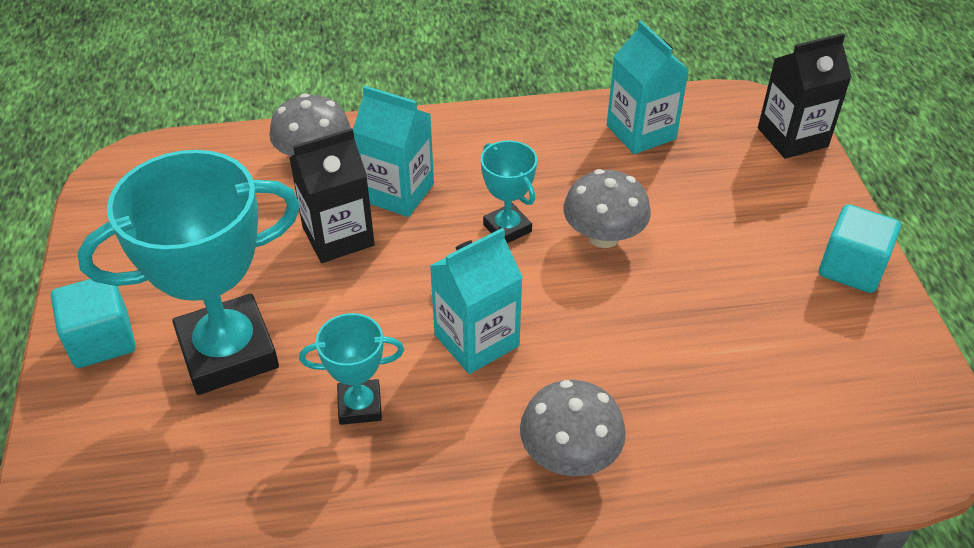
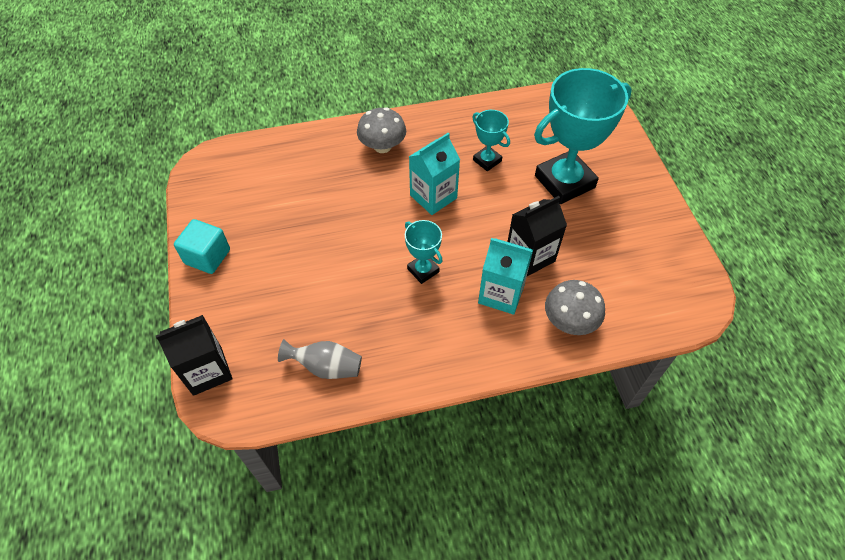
camera: 175 degrees right, 10 degrees up
turquoise cube [51,279,135,368] -> none
turquoise trophy [299,313,404,425] -> turquoise trophy turned 60 degrees clockwise [472,110,510,171]
grey mushroom [563,169,651,248] -> none
turquoise carton [607,20,689,154] -> grey vase [278,339,362,379]

